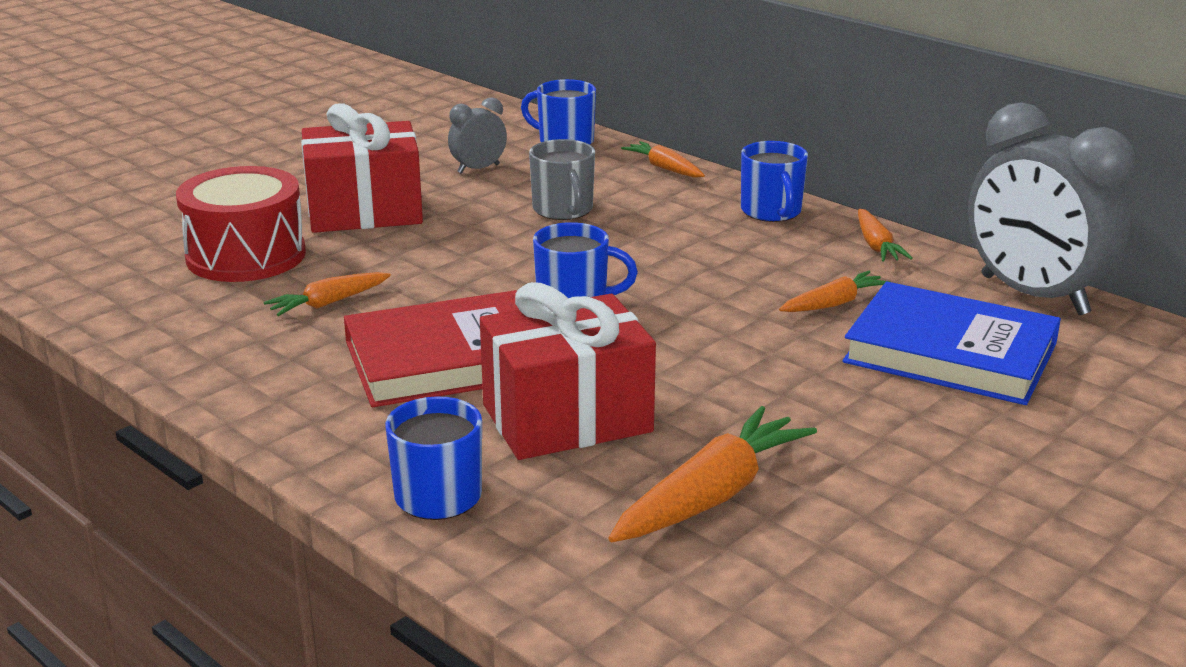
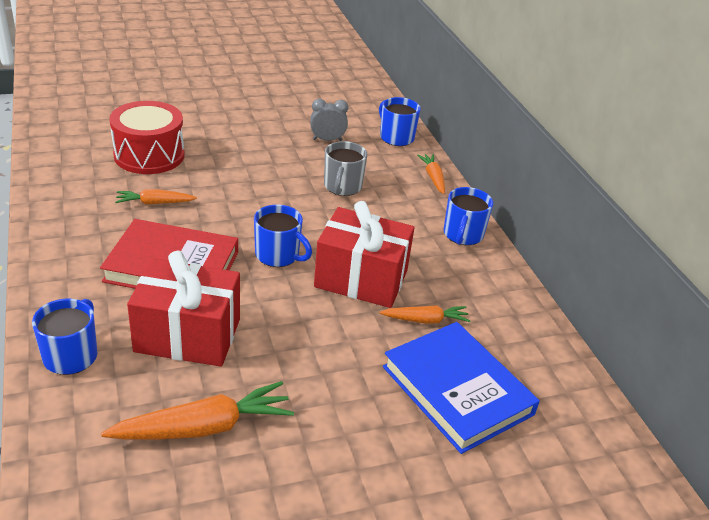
camera: 25 degrees right, 10 degrees up
red gift [301,103,423,233] -> red gift moved to [314,201,415,308]
orange carrot [858,209,913,261] -> none
grey clock [968,102,1135,315] -> none

